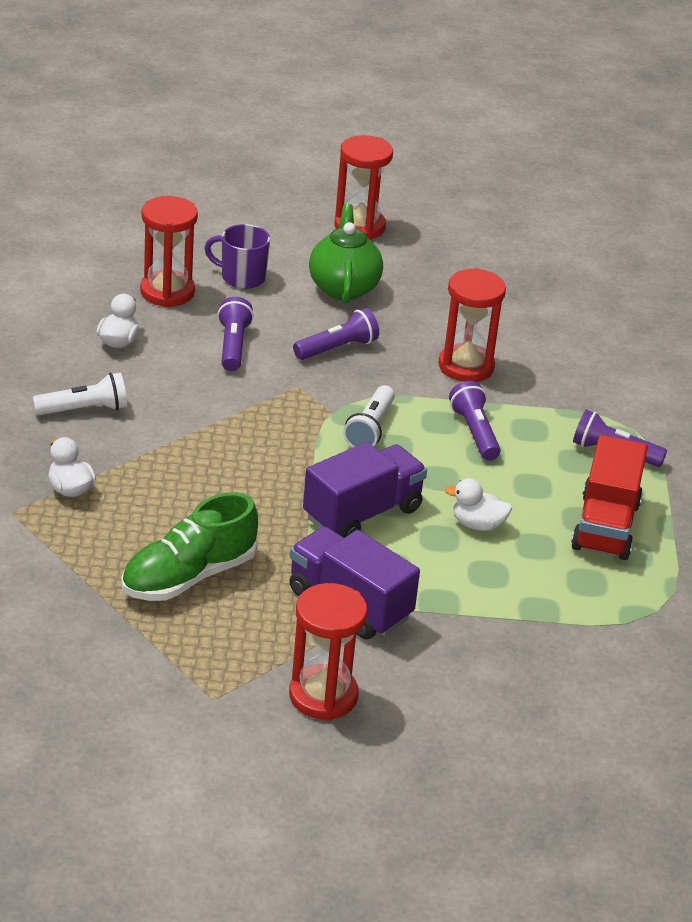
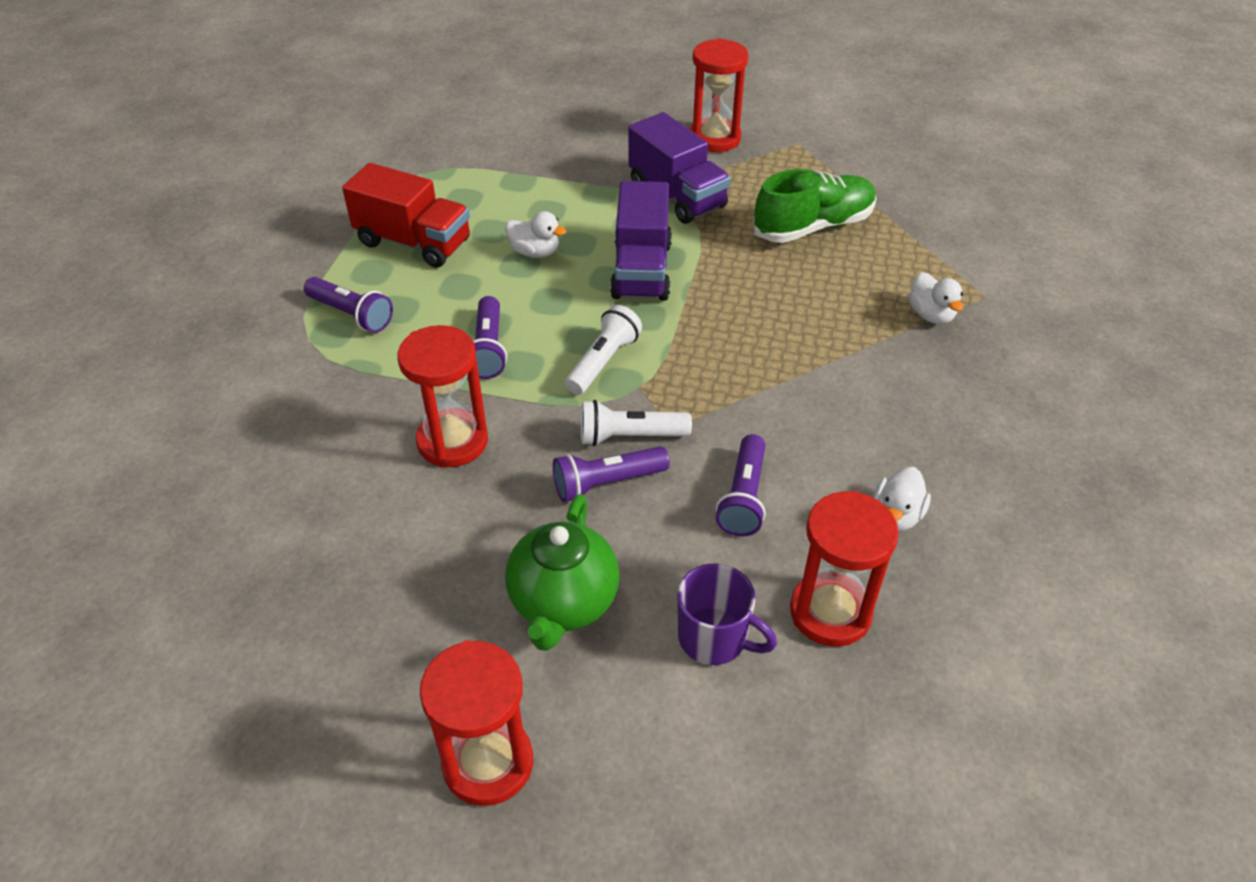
camera: 165 degrees left, 10 degrees up
white flashlight [32,373,127,416] -> white flashlight moved to [581,400,692,446]
purple truck [303,442,427,538] -> purple truck turned 60 degrees counterclockwise [610,181,672,301]
red truck [571,435,648,560] -> red truck turned 90 degrees clockwise [342,163,470,268]

